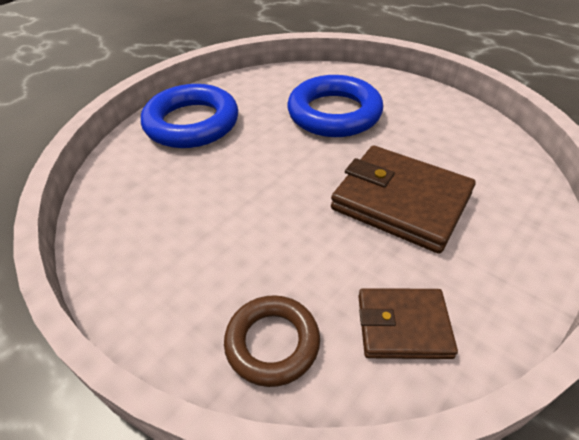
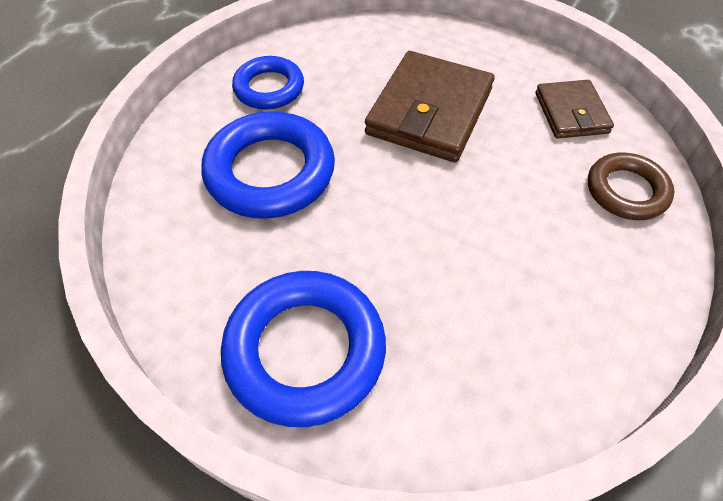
camera: 100 degrees left, 10 degrees up
none -> blue ring [232,56,304,110]

